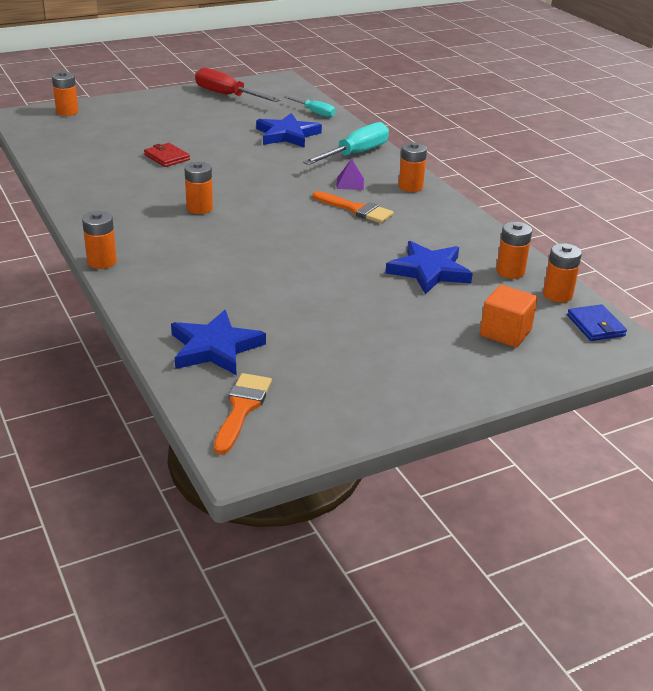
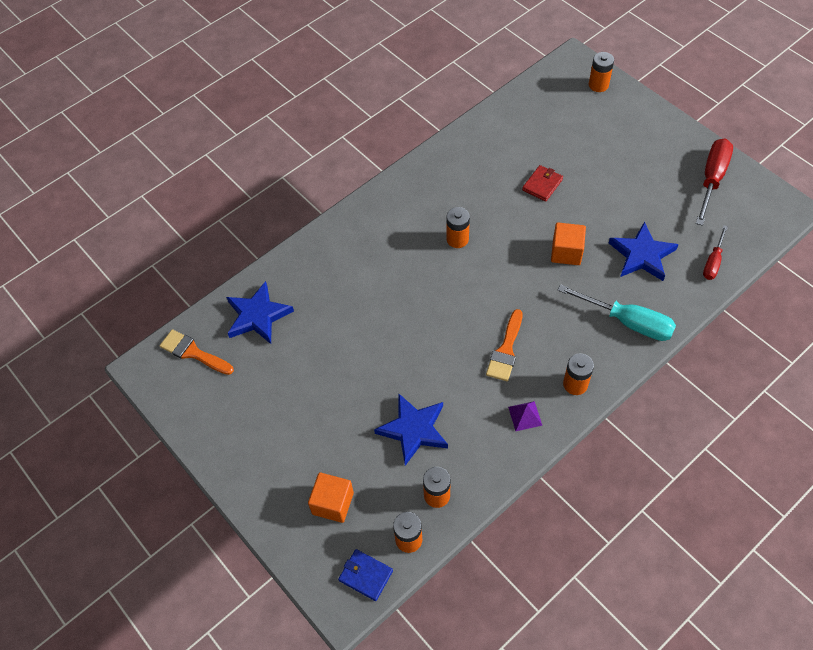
camera: 80 degrees right, 25 degrees up
orange battery [82,211,117,269] -> none
orange brush [214,373,272,455] -> orange brush turned 150 degrees counterclockwise [160,329,234,375]
turquoise screwdriver [284,96,335,117] -> red screwdriver [703,225,728,280]
purple pyramid [336,159,364,190] -> purple pyramid moved to [508,401,542,431]
blue wallet [567,304,627,341] -> blue wallet turned 60 degrees clockwise [338,549,393,601]
none -> orange cube [551,222,586,265]

